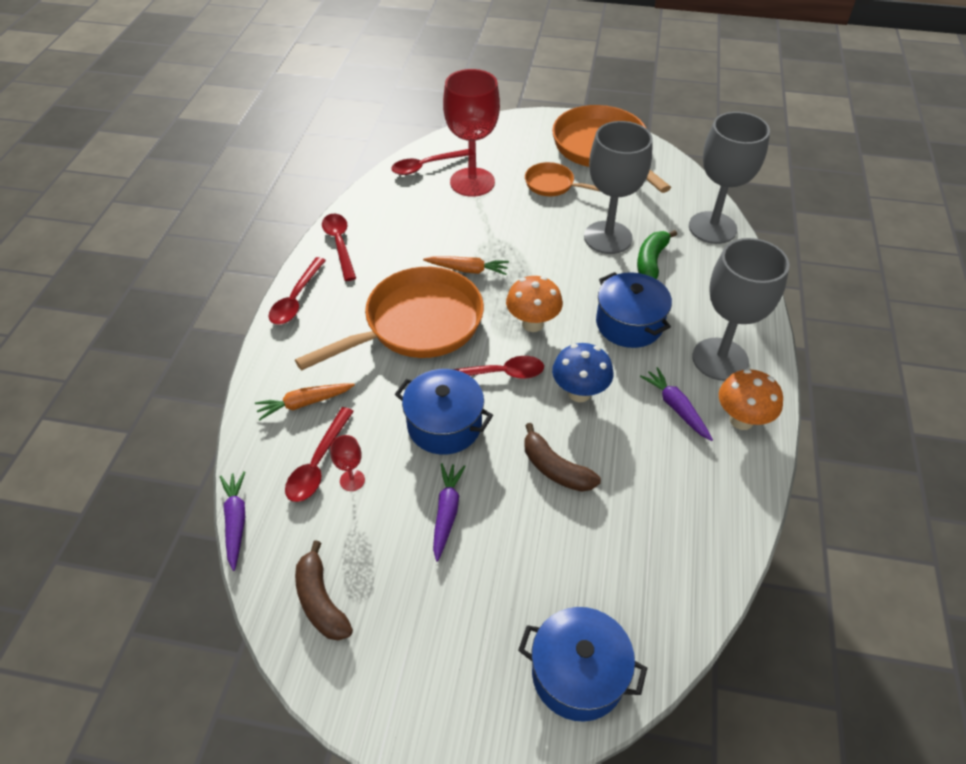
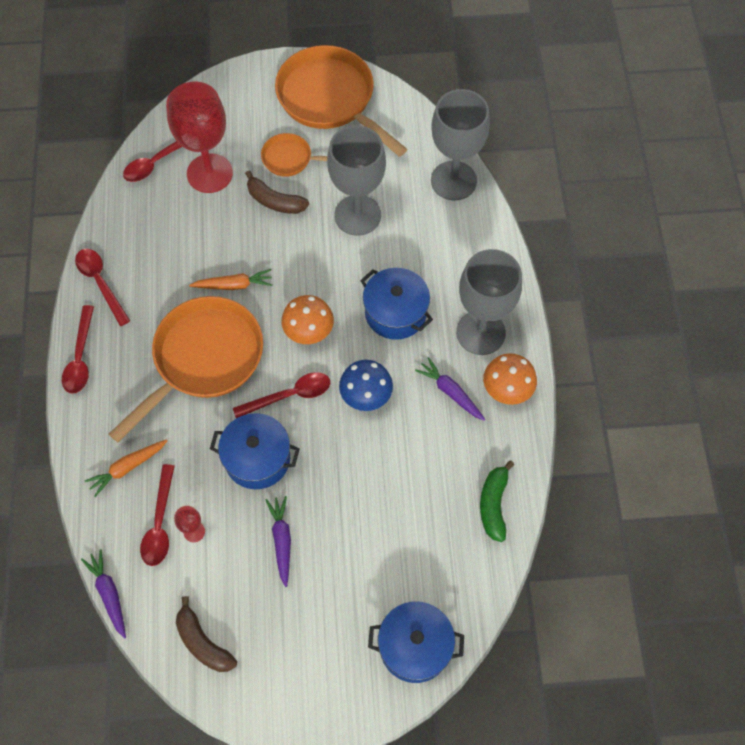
camera: 15 degrees left, 15 degrees up
brown banana [524,423,601,492] -> brown banana moved to [245,171,309,214]
green banana [637,230,677,279] -> green banana moved to [480,460,514,542]

